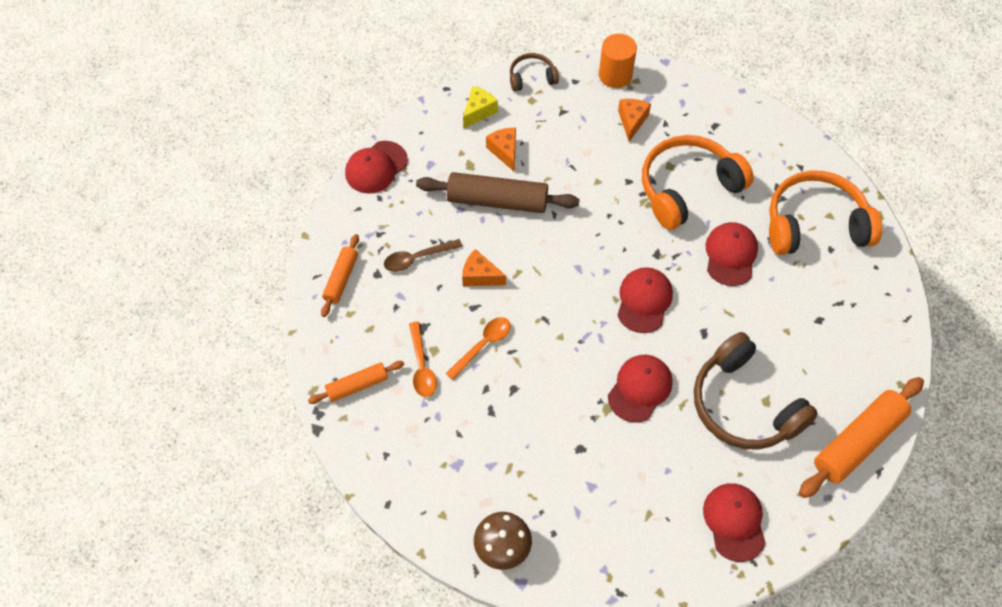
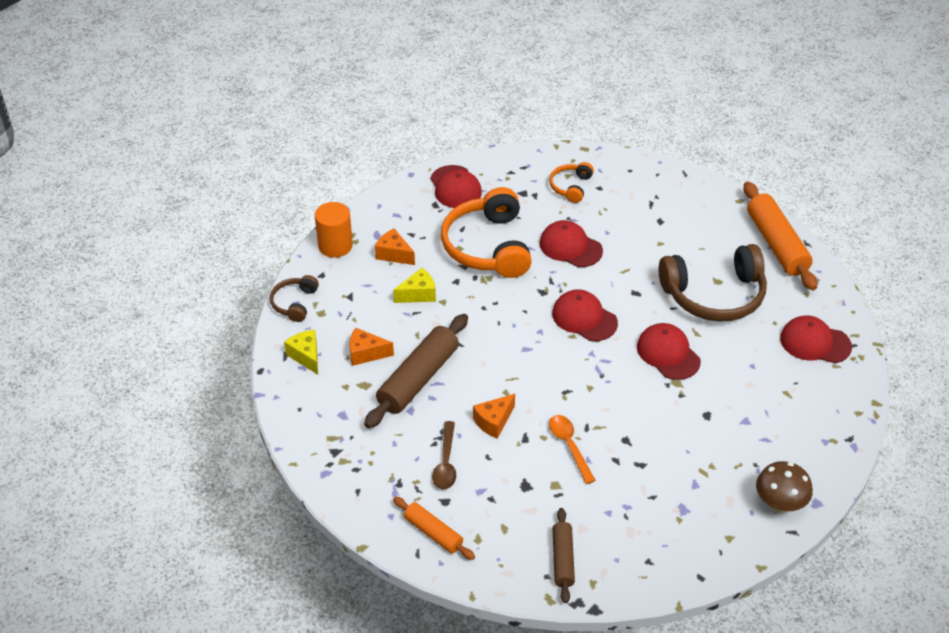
camera: 65 degrees left, 15 degrees down
orange rolling pin [308,361,404,404] -> brown rolling pin [552,508,575,603]
red cap [345,141,408,193] -> red cap moved to [430,165,482,208]
orange spoon [409,322,437,397] -> none
orange headphones [769,171,882,255] -> orange headphones [549,162,594,203], size x0.49
none -> yellow cheese [393,268,436,303]

